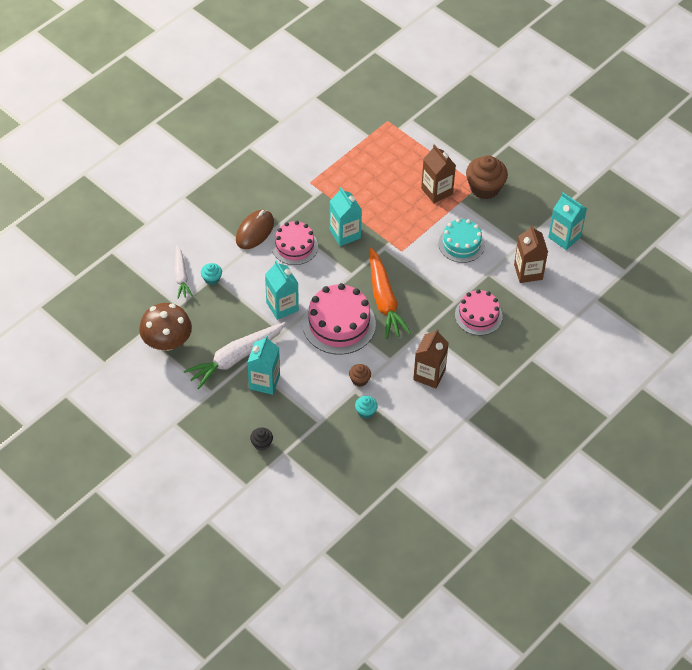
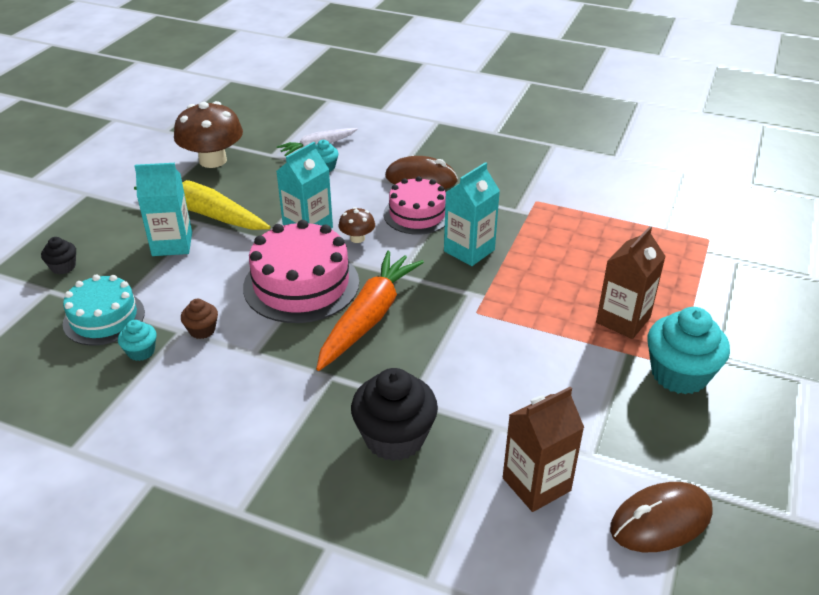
camera: 70 degrees right, 15 degrees down
white carrot [184,322,286,389] -> yellow carrot [134,180,270,230]
orange carrot [370,248,411,339] -> orange carrot turned 150 degrees clockwise [316,251,424,371]
brown carton [413,329,449,388] -> none
turquoise cake [438,219,485,263] -> turquoise cake moved to [63,275,145,345]
pink cake [455,289,503,336] -> black cupcake [351,368,438,461]
brown cupcake [466,155,508,199] -> turquoise cupcake [647,307,730,394]
turquoise carton [548,193,587,250] -> brown mouse [610,482,713,552]
none -> brown mushroom [339,207,375,243]

